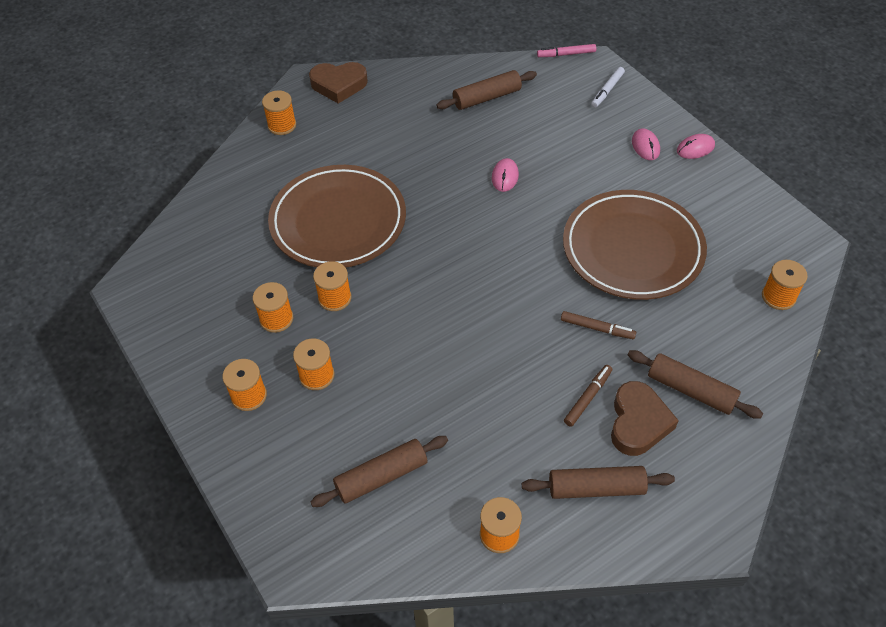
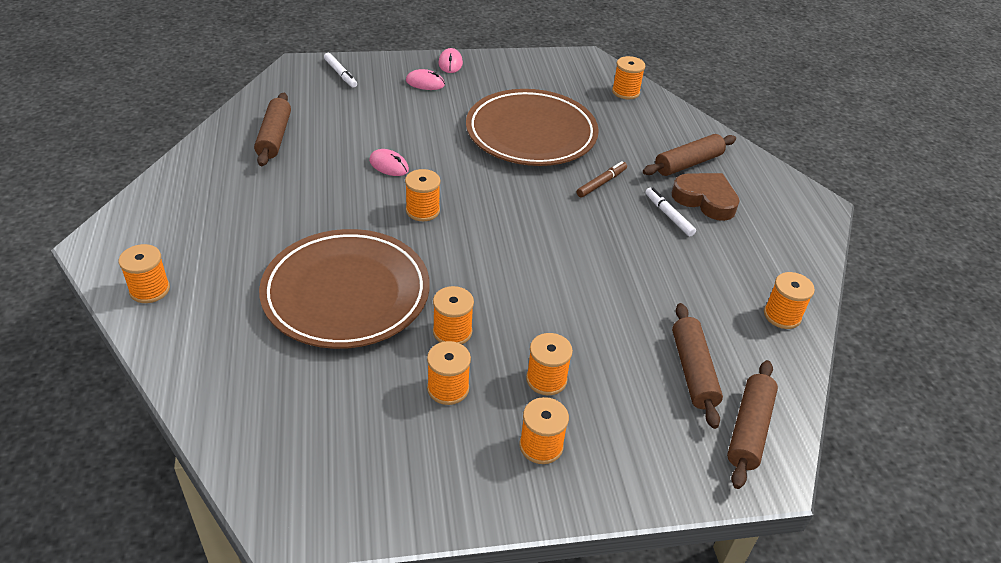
camera: 70 degrees left, 10 degrees down
brown heart [309,62,368,104] -> none
brown rolling pin [522,466,675,499] -> brown rolling pin moved to [727,360,778,489]
pink marker [537,44,596,57] -> none
brown marker [564,365,612,427] -> white marker [645,188,696,236]
none -> orange spool [405,169,440,221]

